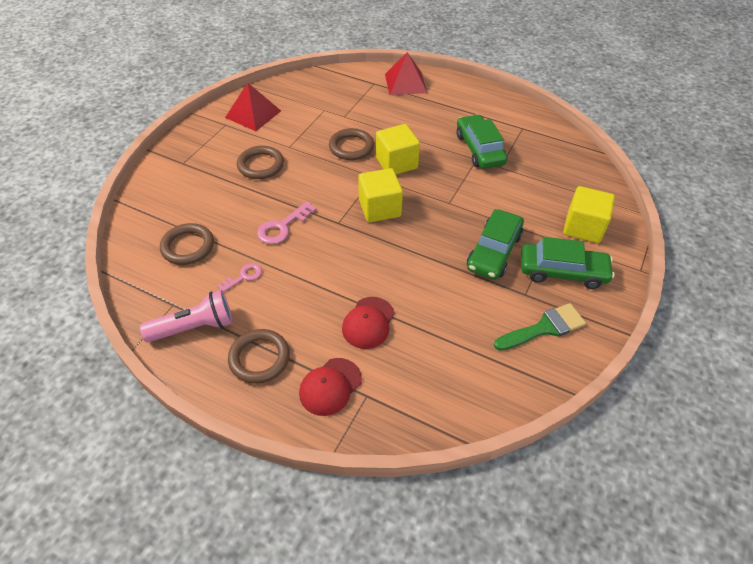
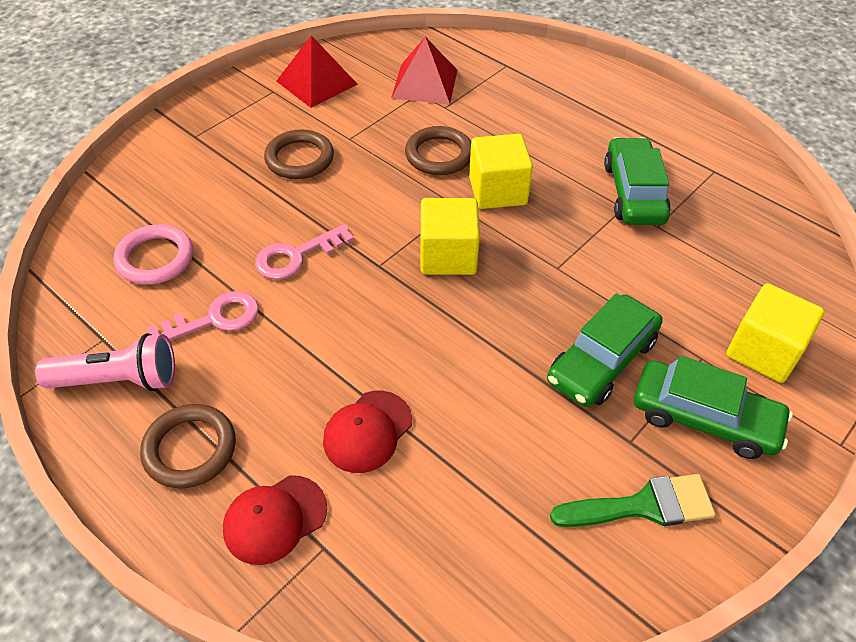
camera: 15 degrees right, 0 degrees up
brown ring [160,223,214,265] -> pink ring [114,224,193,285]
pink key [217,263,262,292] -> pink key [147,291,259,341], size x1.54
red pyramid [385,52,427,95] -> red pyramid moved to [391,37,457,104]

